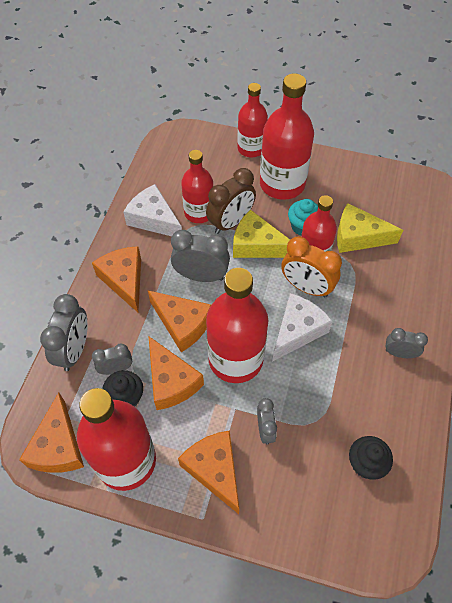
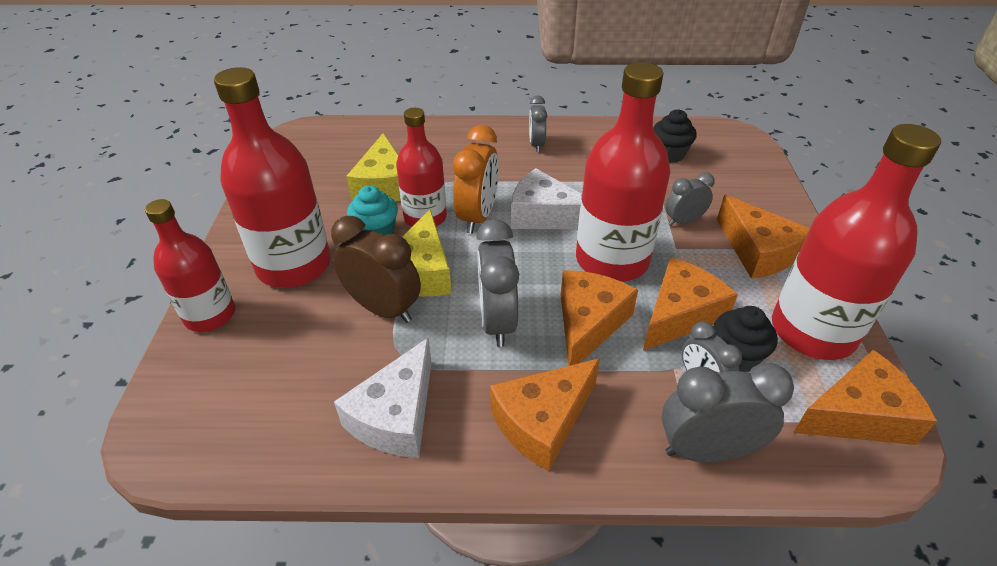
camera: 105 degrees left, 15 degrees down
orange cheese [178,430,239,514] -> orange cheese turned 75 degrees counterclockwise [717,195,810,278]
red bottle [181,150,213,223] -> none

